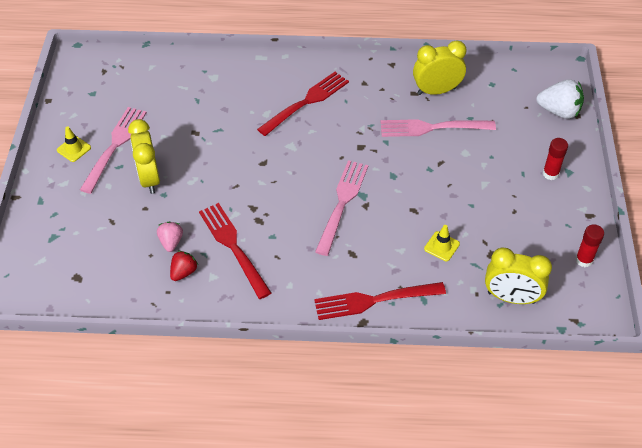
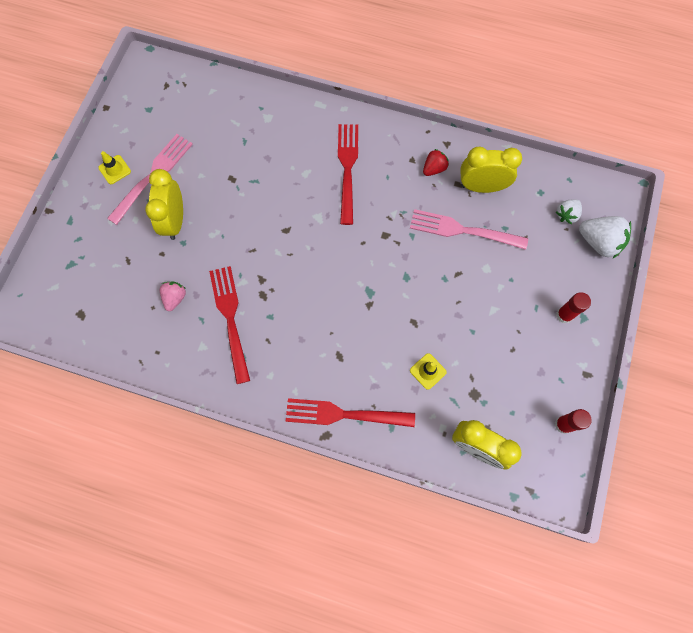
camera: 15 degrees right, 20 degrees up
red strawberry [170,251,198,281] -> red strawberry moved to [423,149,449,176]
red fork [257,72,349,136] -> red fork turned 60 degrees counterclockwise [338,124,358,225]
pink fork [315,160,368,256] -> none
none -> white strawberry [556,199,582,224]

